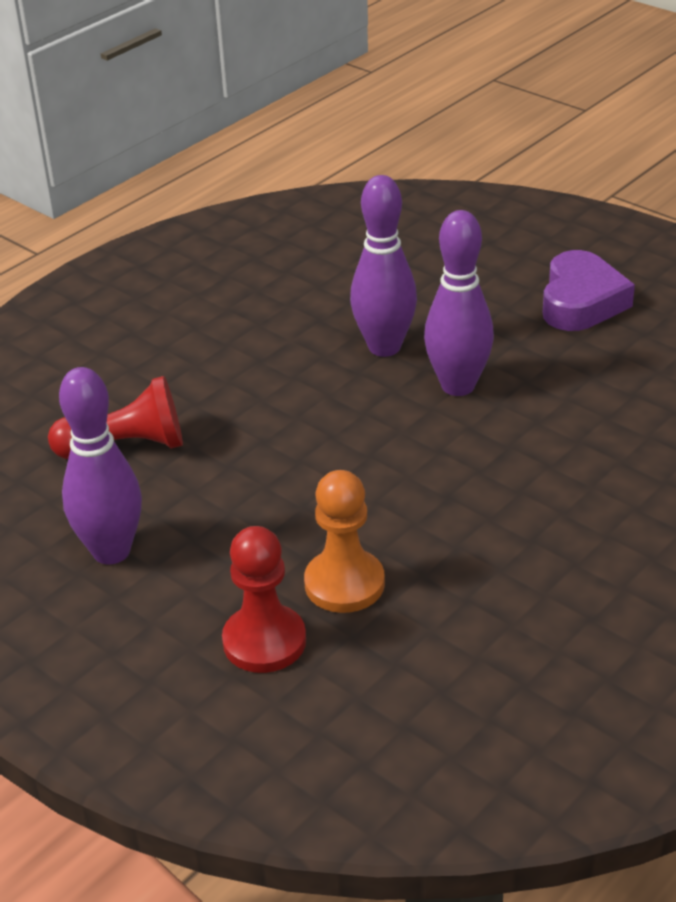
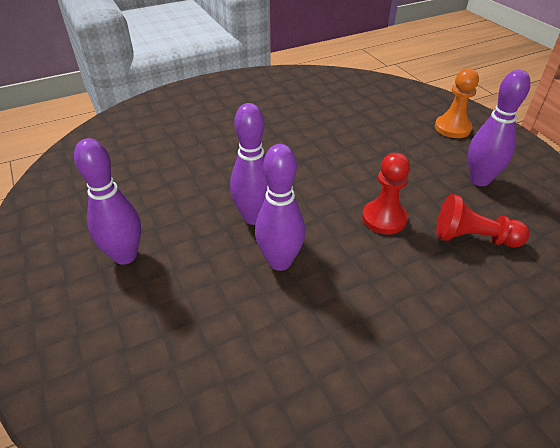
camera: 160 degrees left, 5 degrees up
red pawn [222,526,306,673] -> red pawn moved to [362,153,410,234]
orange pawn [304,470,385,613] -> orange pawn moved to [435,69,479,138]
purple heart [543,250,635,331] -> purple bowling pin [74,138,141,265]

